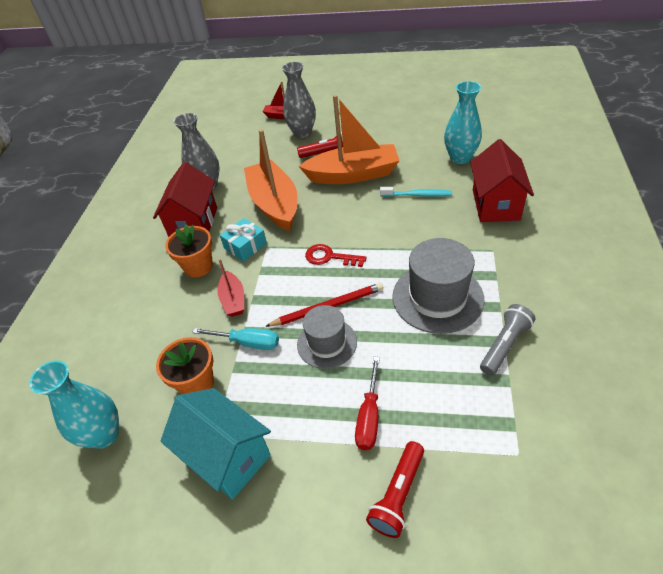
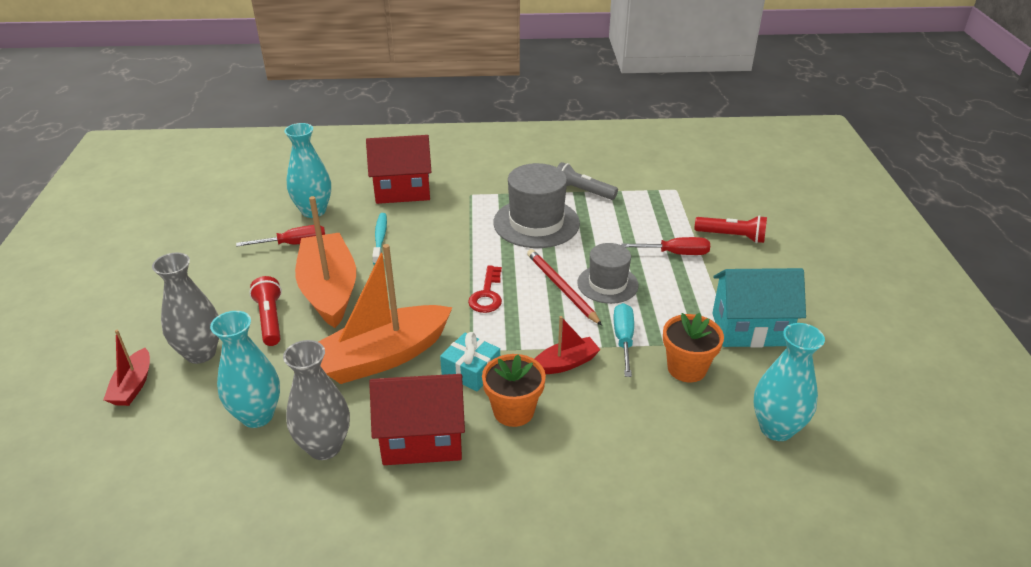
camera: 105 degrees left, 10 degrees down
turquoise house [161,388,271,500] -> turquoise house turned 60 degrees clockwise [712,268,806,348]
none -> turquoise vase [210,311,280,428]
none -> red screwdriver [236,225,325,247]

